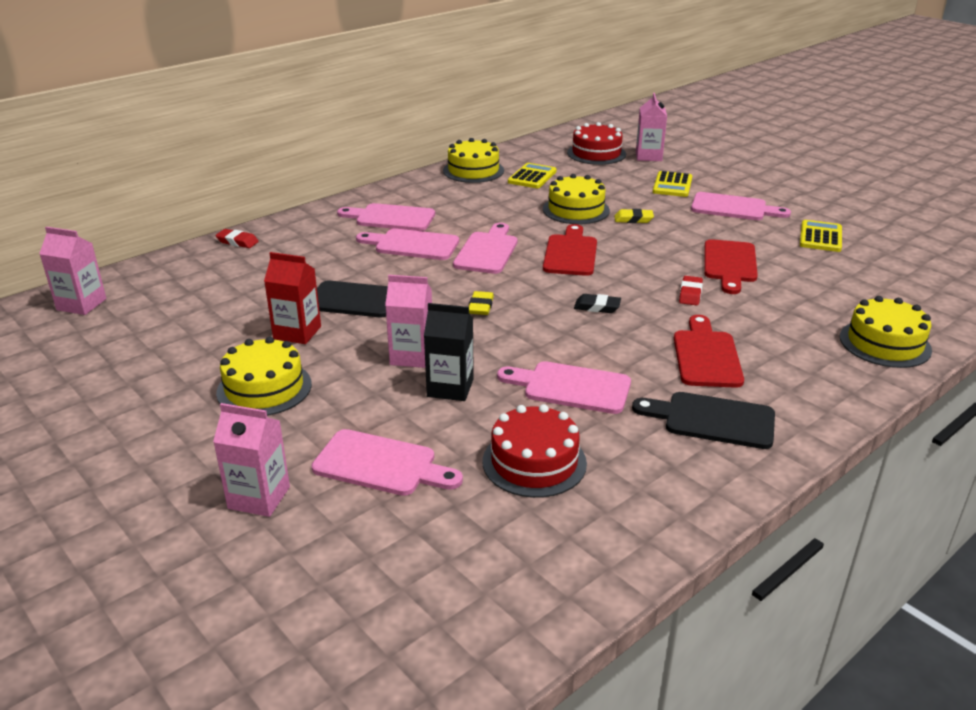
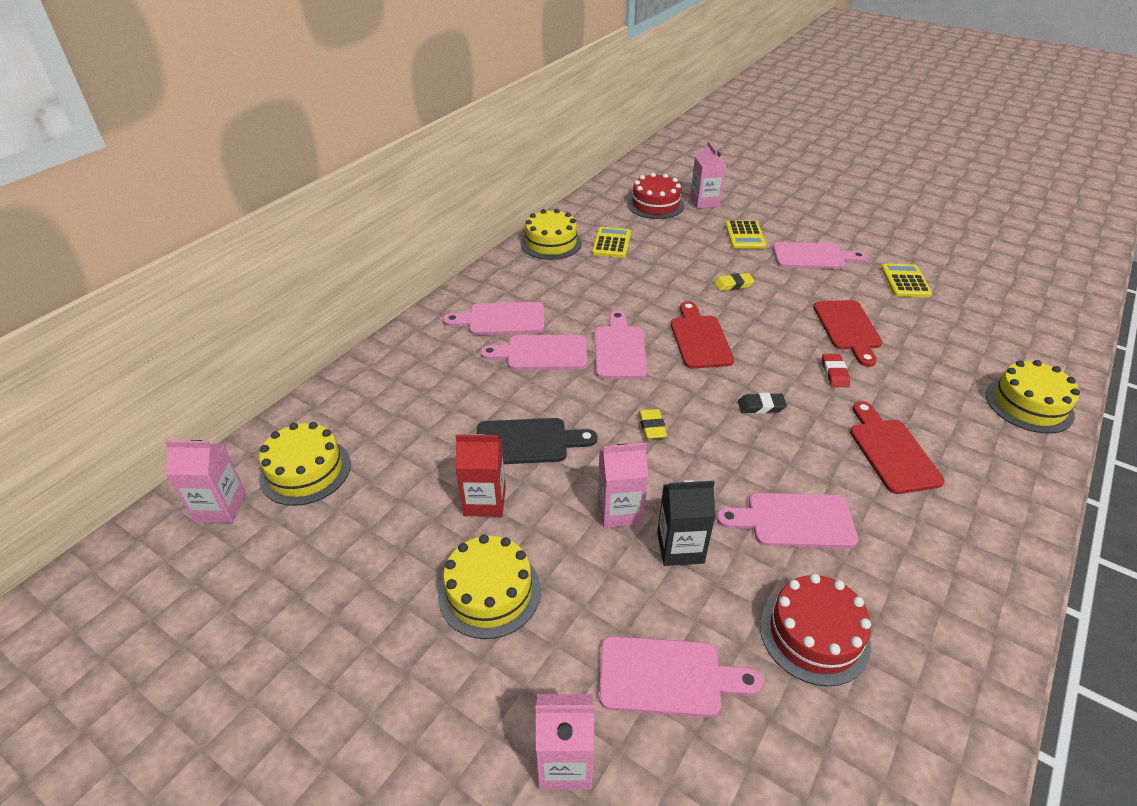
camera: 15 degrees left, 10 degrees up
red eraser [216,229,259,248] -> none
yellow cake [543,174,610,224] -> yellow cake moved to [259,422,351,506]
black cutting board [632,392,775,449] -> none

